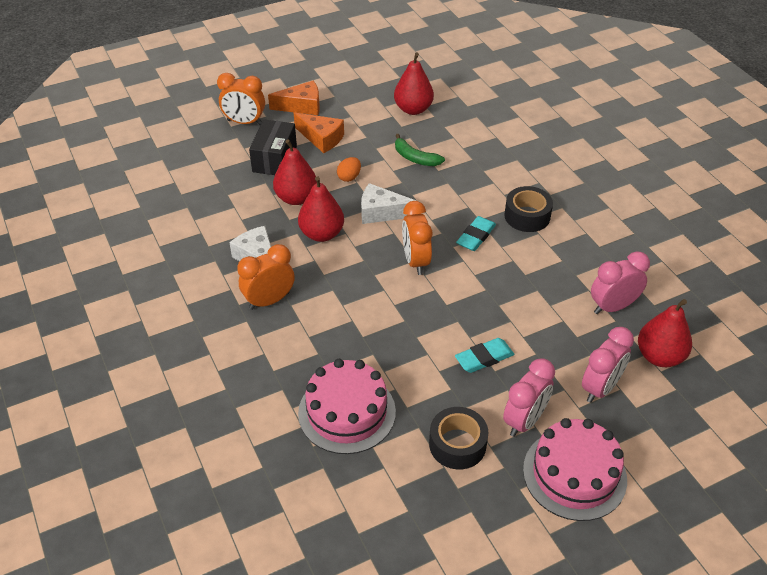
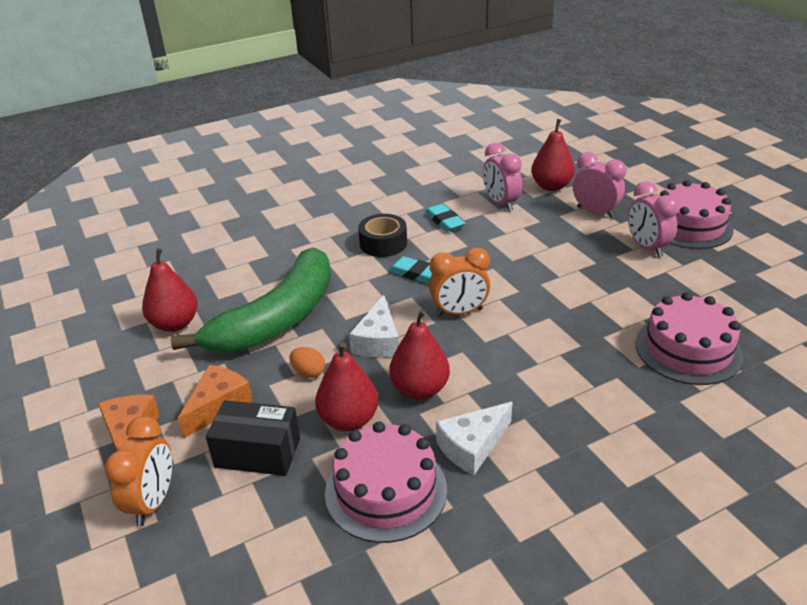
camera: 90 degrees left, 10 degrees down
orange clock [237,244,295,310] -> none
green banana [395,134,445,166] -> green banana [171,247,331,352], size x2.47
black tape [429,407,488,470] -> none
turquoise eraser [455,338,514,373] -> turquoise eraser moved to [425,204,465,232]
pink clock [503,358,555,437] -> pink clock turned 150 degrees counterclockwise [628,181,679,257]
none -> pink cake [325,421,447,543]

